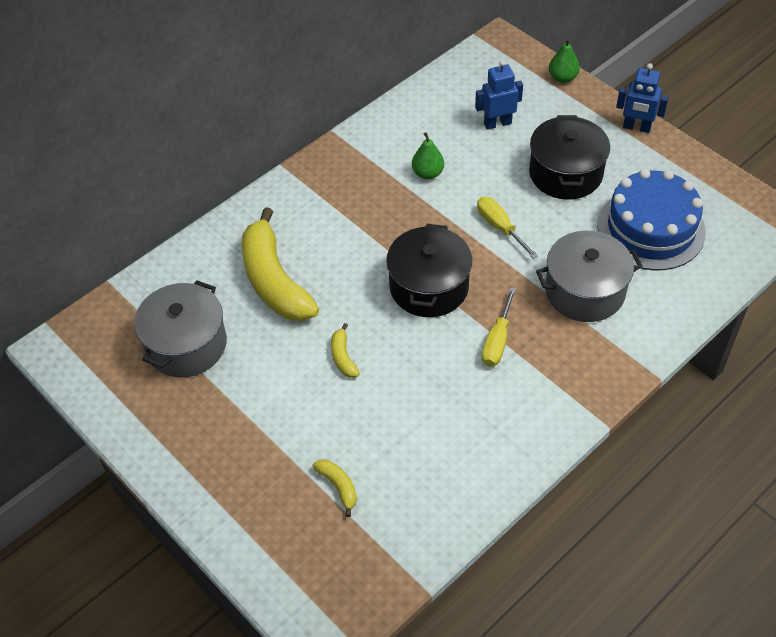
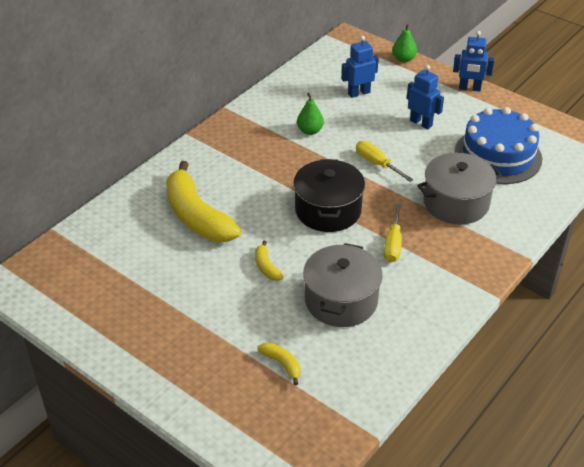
camera: 10 degrees left, 10 degrees down
grey pot [134,280,227,377] -> grey pot moved to [303,243,382,327]
black pot [529,115,610,200] -> blue robot [407,65,444,129]

